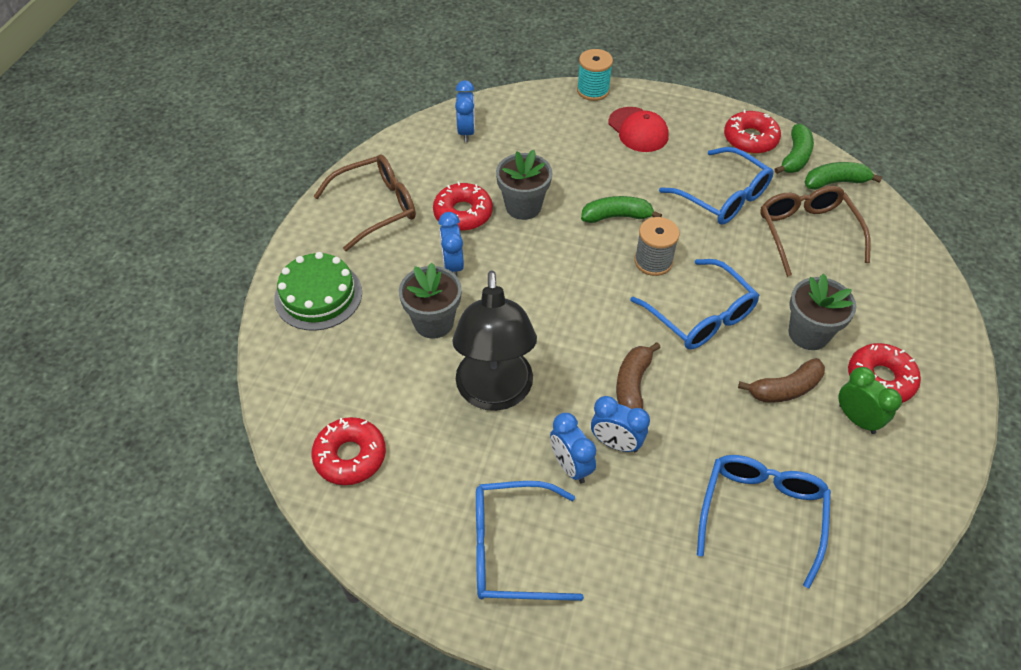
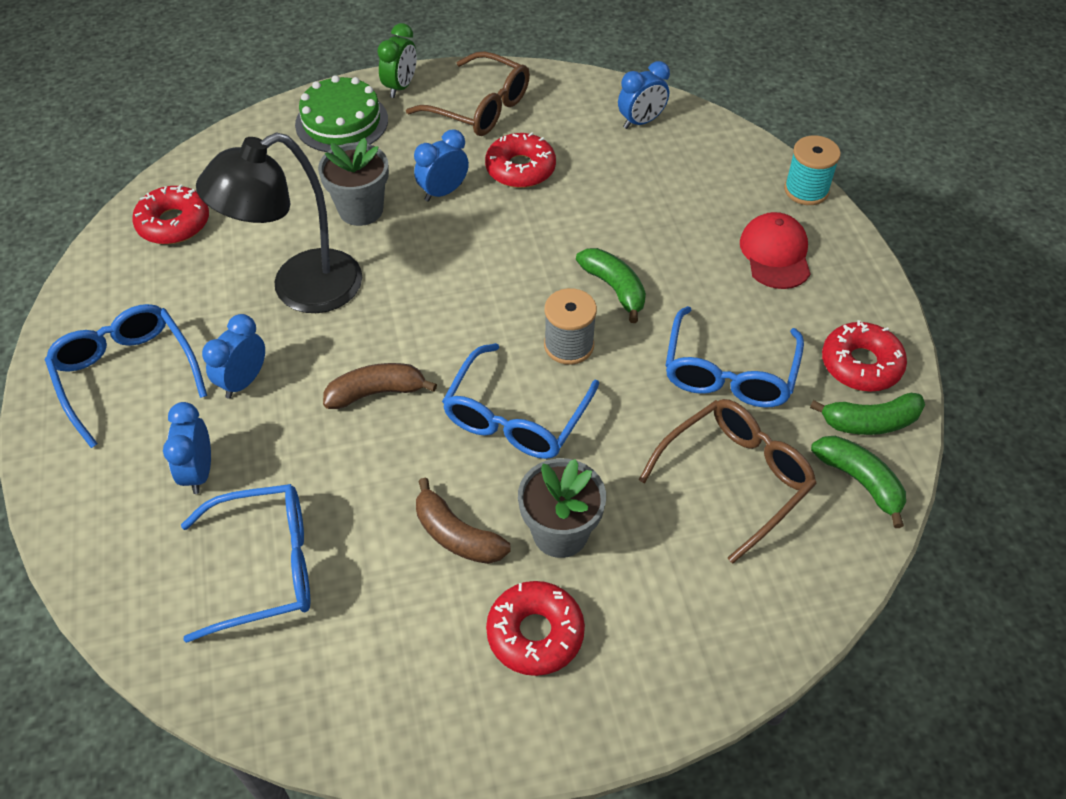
camera: 60 degrees right, 0 degrees up
grey flower pot [496,150,552,220] -> none
blue clock [591,396,650,452] -> blue clock moved to [163,402,211,494]
red cap [609,107,669,152] -> red cap turned 150 degrees clockwise [740,212,811,289]
green clock [838,367,902,434] -> green clock moved to [377,23,417,98]

